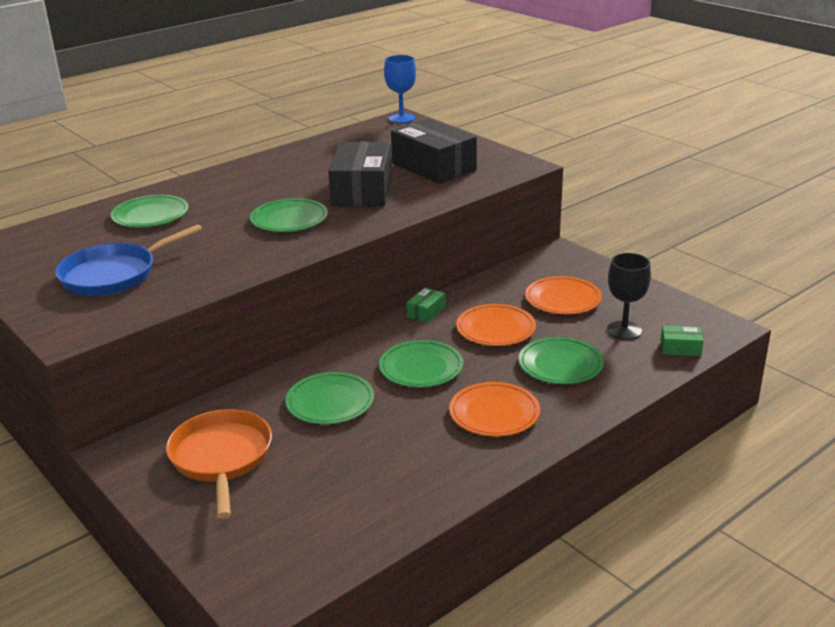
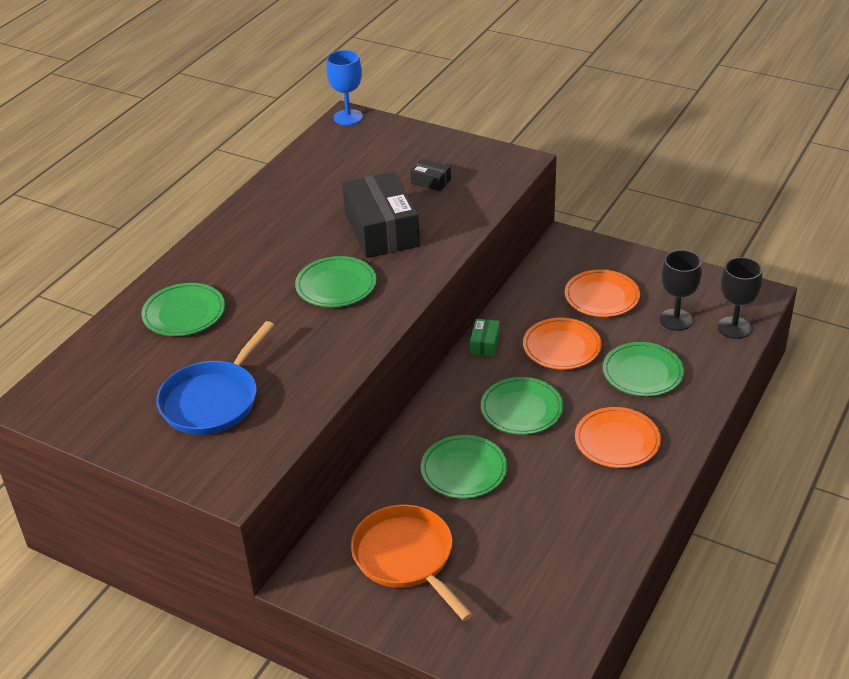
camera: 20 degrees left, 10 degrees up
black box [391,119,477,184] -> black box [410,159,451,191], size x0.44
green box [661,326,703,356] -> black goblet [717,257,763,339]

